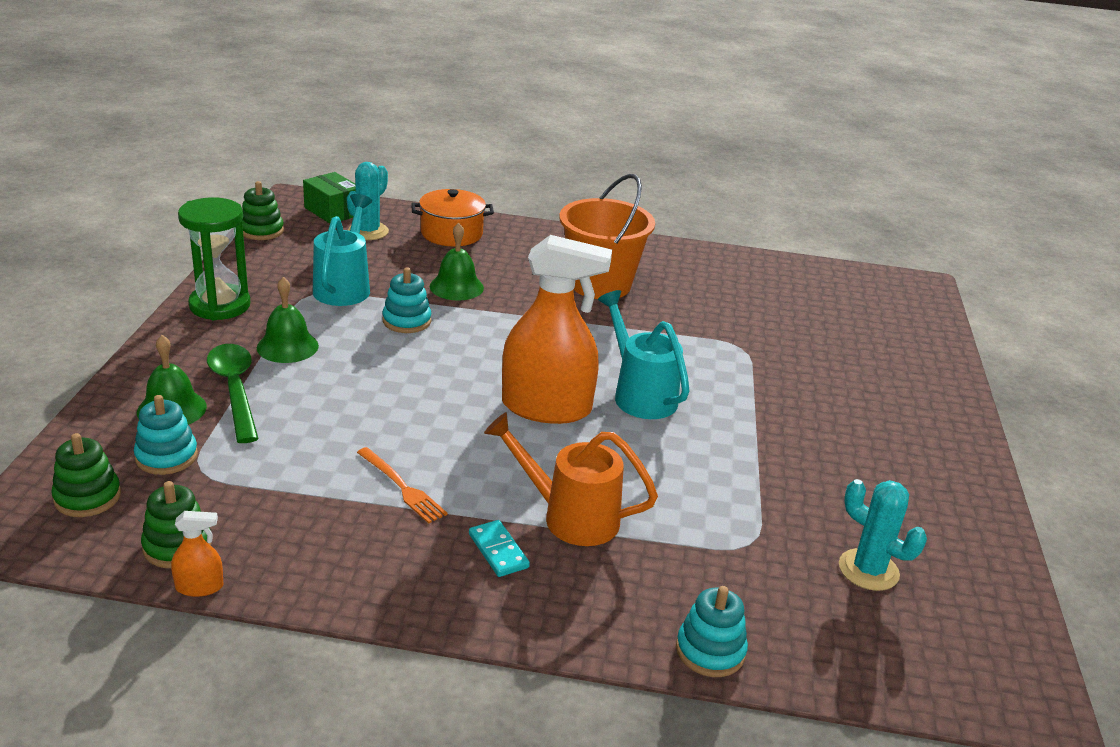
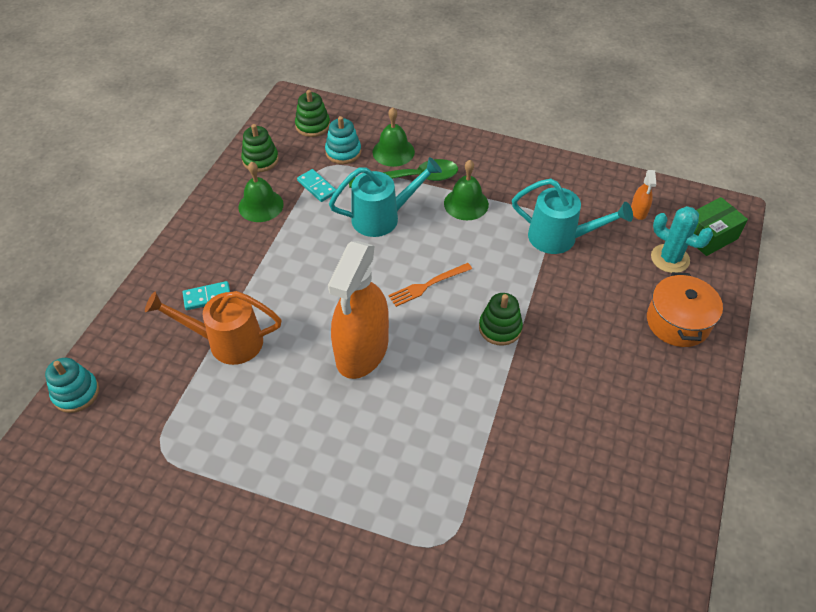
camera: 105 degrees right, 20 degrees up
orange spray bottle [171,511,224,597] -> orange spray bottle moved to [631,170,656,220]
green hourglass [178,197,250,320] -> none
green stacking toy [242,181,284,240] -> green stacking toy moved to [479,293,523,346]
orange fork [357,447,448,523] -> orange fork moved to [388,263,472,307]
turquoise stacking toy [382,268,432,333] -> none
green bell [430,223,484,301] -> green bell moved to [238,162,284,222]
orange watering can [484,412,658,546] -> orange watering can turned 120 degrees counterclockwise [145,291,282,365]
orange bucket [559,174,655,299] -> none
turquoise watering can [598,290,690,419] -> turquoise watering can moved to [329,157,442,237]
turquoise cactus [839,479,927,591] -> none
none -> turquoise domino [297,169,336,202]

